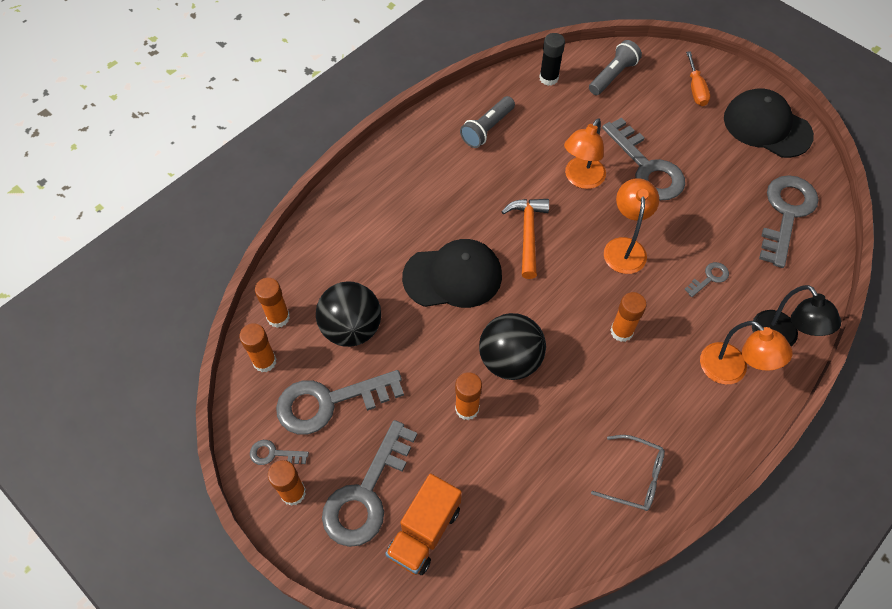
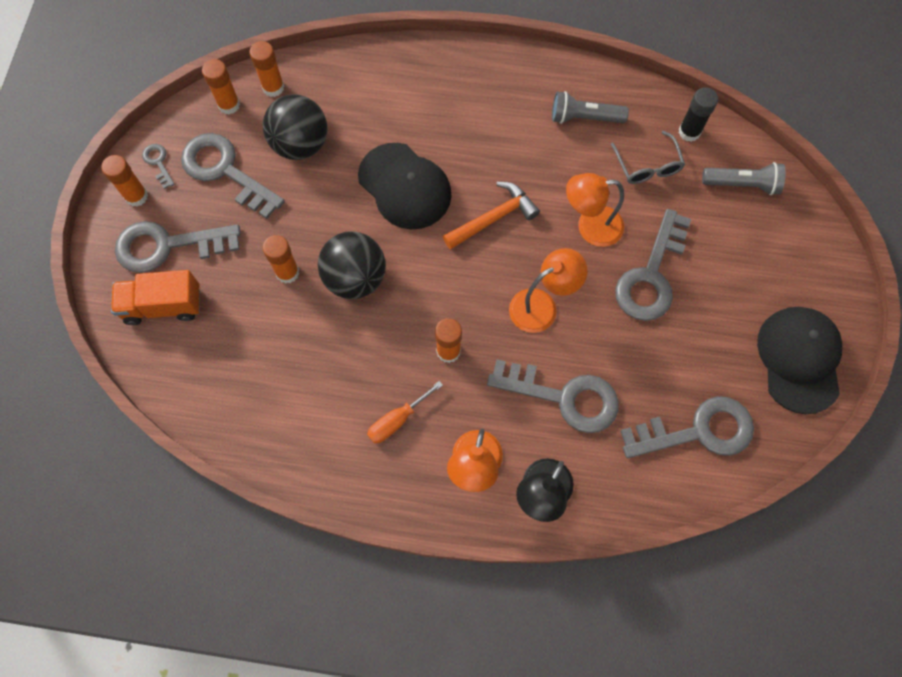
camera: 55 degrees right, 10 degrees up
grey glasses [591,435,665,511] -> grey glasses moved to [611,131,685,184]
grey key [684,262,729,297] -> grey key [487,359,619,433], size x2.25
orange screwdriver [686,51,710,106] -> orange screwdriver moved to [367,381,443,443]

